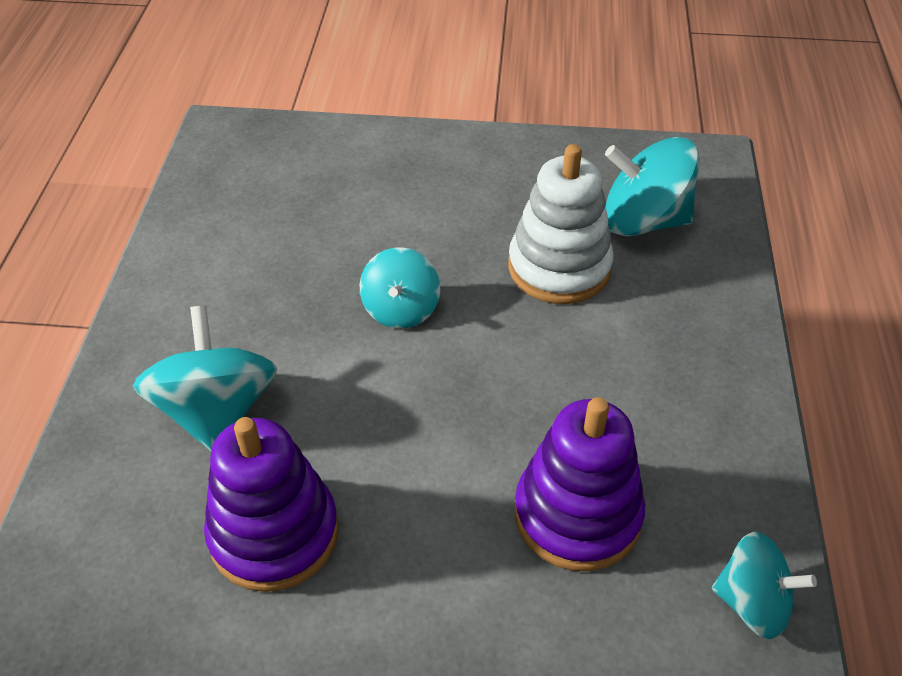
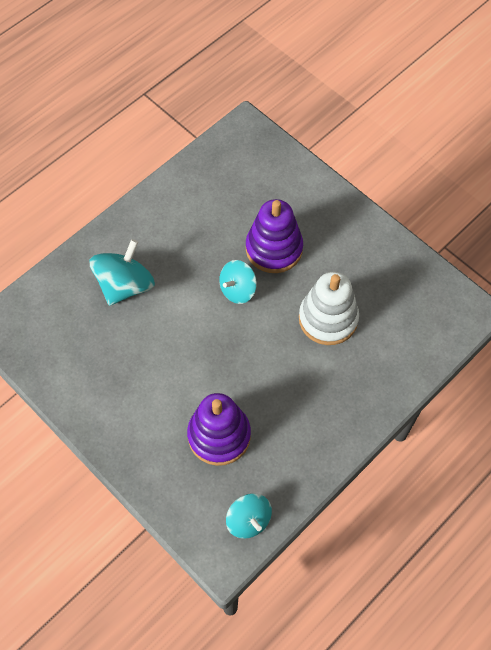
camera: 40 degrees right, 15 degrees up
purple stacking toy [204,417,338,592] -> purple stacking toy moved to [246,199,303,273]
turquoise spinning top [605,137,700,236] -> none

